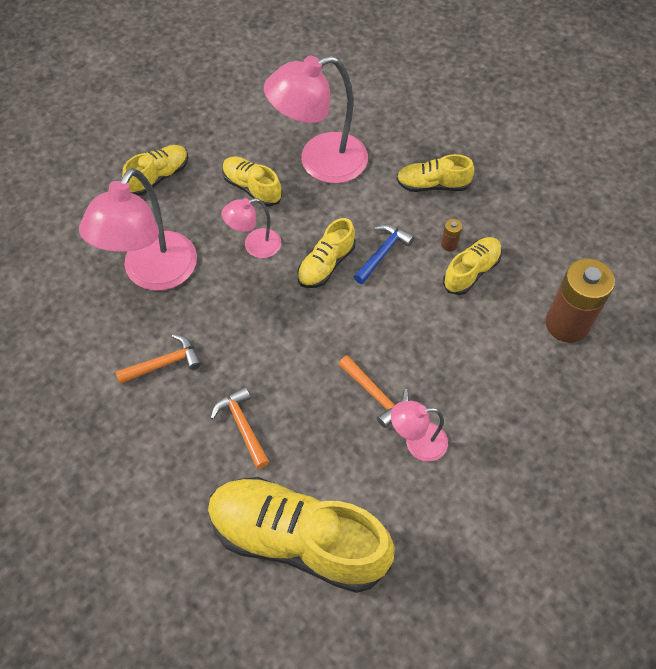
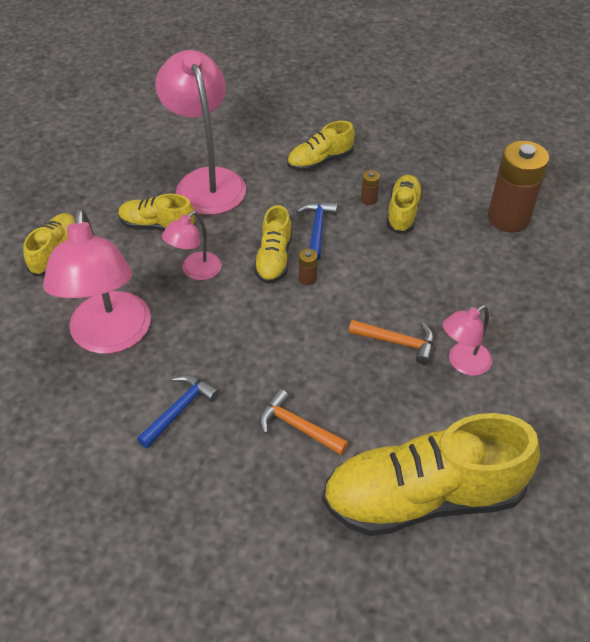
camera: 30 degrees left, 10 degrees down
orange hammer [115,334,201,384] -> blue hammer [137,375,219,449]
pink lamp [264,56,368,183] -> pink lamp turned 120 degrees clockwise [155,50,246,215]
none -> brown battery [299,249,318,286]

